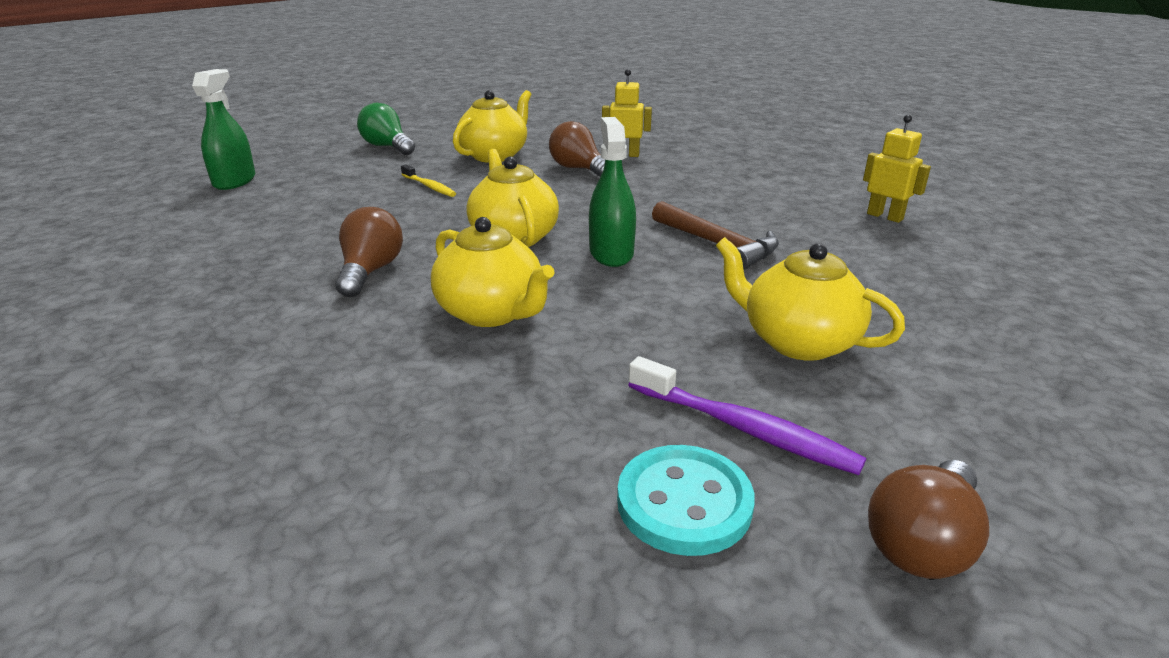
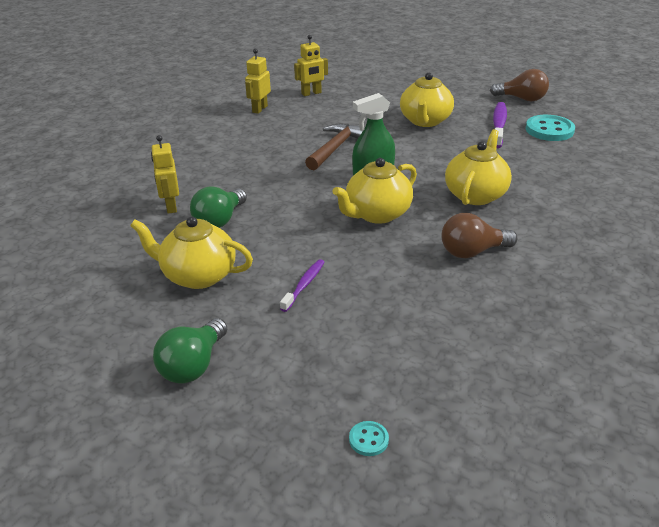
camera: 110 degrees left, 5 degrees up
green spray bottle [192,69,255,190] -> turquoise button [349,421,389,456]
yellow toothbrush [401,164,456,197] -> purple toothbrush [280,259,325,312]
brown light bulb [549,121,605,177] -> green light bulb [190,187,247,228]
none -> yellow robot [294,35,328,96]

